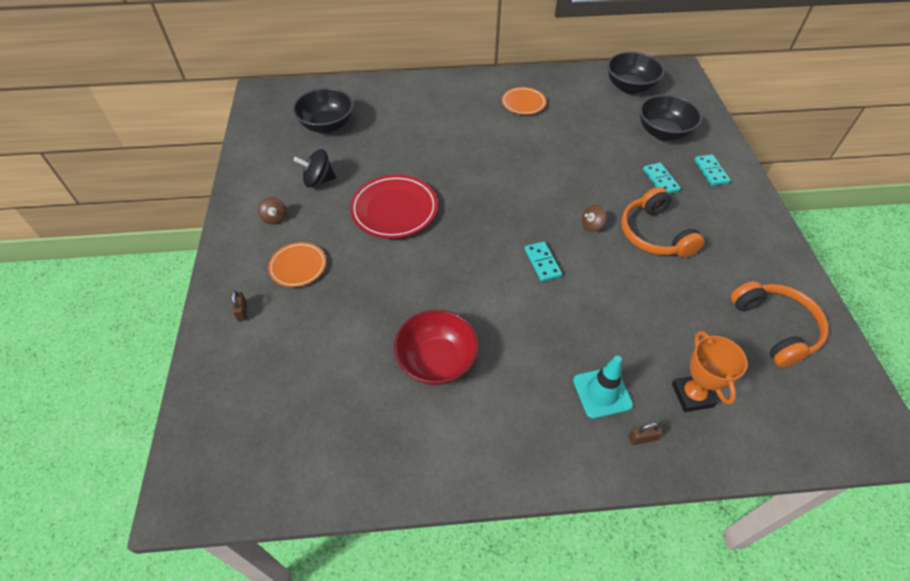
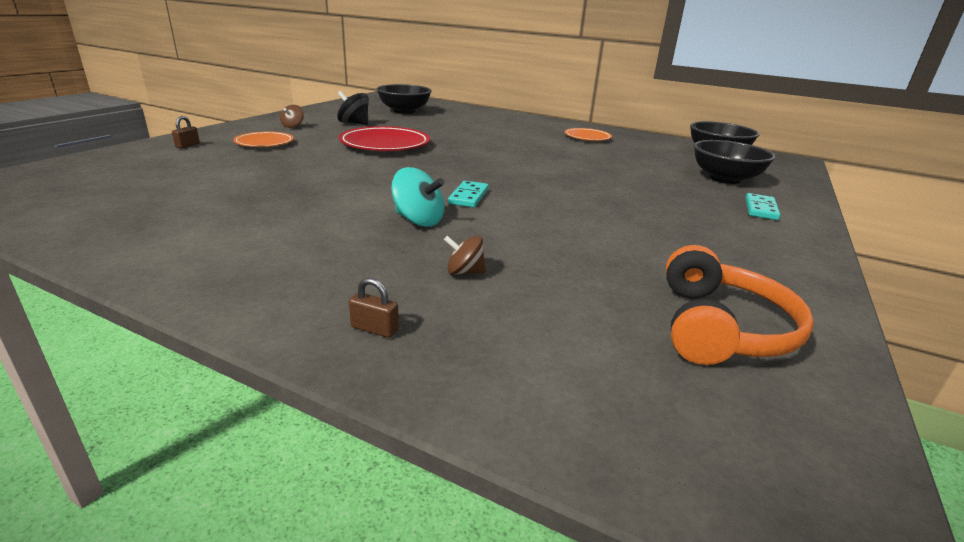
camera: 30 degrees right, 25 degrees down
red bowl [394,310,479,385] -> none
turquoise traffic cone [573,356,633,419] -> none
brown spinning top [582,205,607,232] -> brown spinning top moved to [444,236,486,275]
orange headphones [621,187,705,258] -> none
turquoise domino [643,163,681,194] -> none
orange trophy [672,331,748,412] -> none
none -> turquoise spinning top [391,167,445,227]

